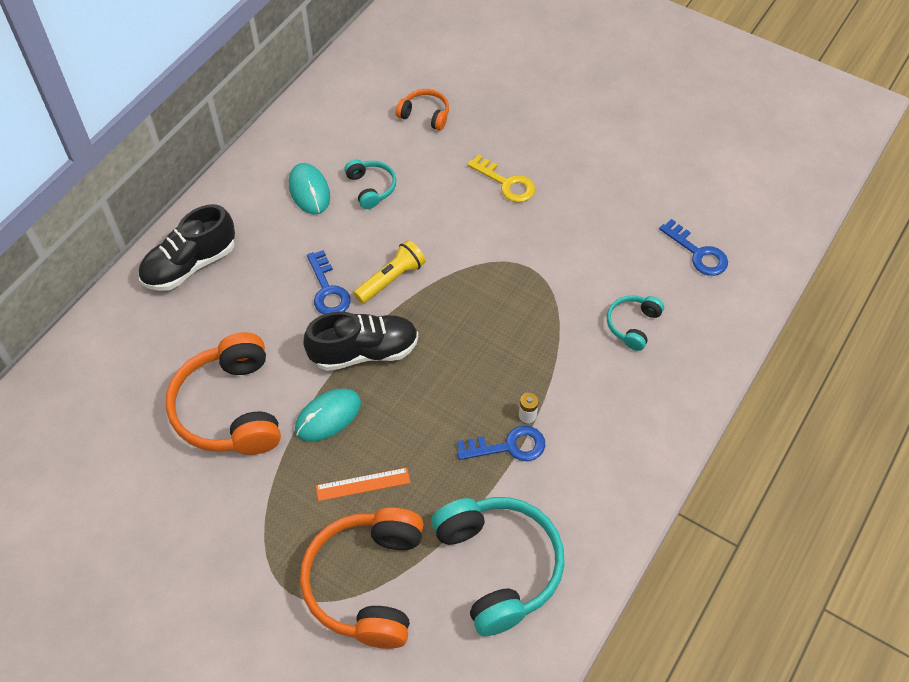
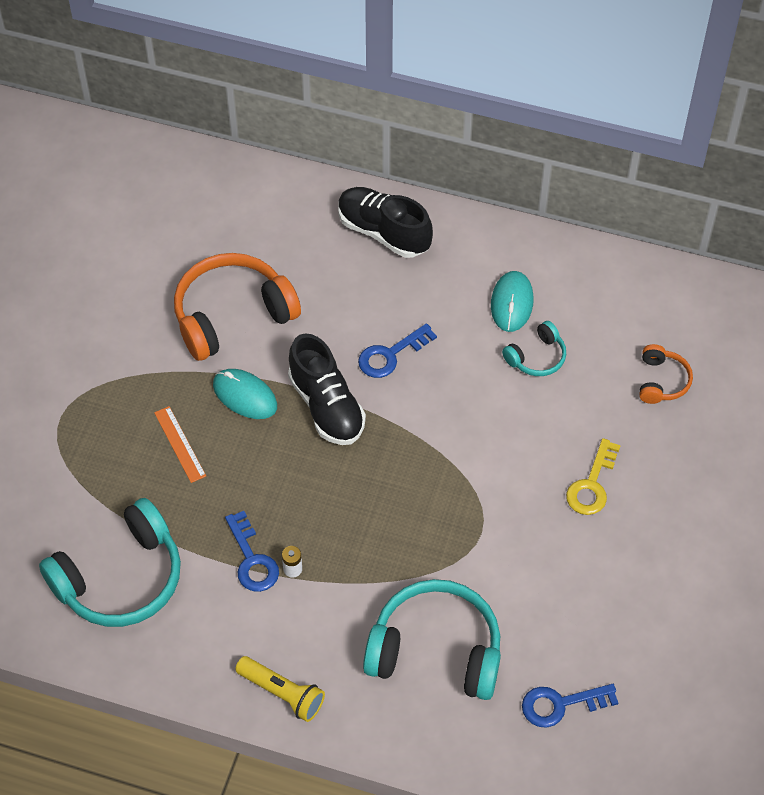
camera: 75 degrees right, 0 degrees up
turquoise mouse [289,163,330,215] -> turquoise mouse turned 45 degrees counterclockwise [491,271,534,332]
orange headphones [300,508,424,649] -> none
yellow flashlight [353,240,426,304] -> yellow flashlight moved to [235,656,325,722]
turquoise headphones [607,295,664,351] -> turquoise headphones [363,579,501,700], size x2.02
blue key [659,219,728,276] -> blue key turned 45 degrees clockwise [522,684,618,728]

